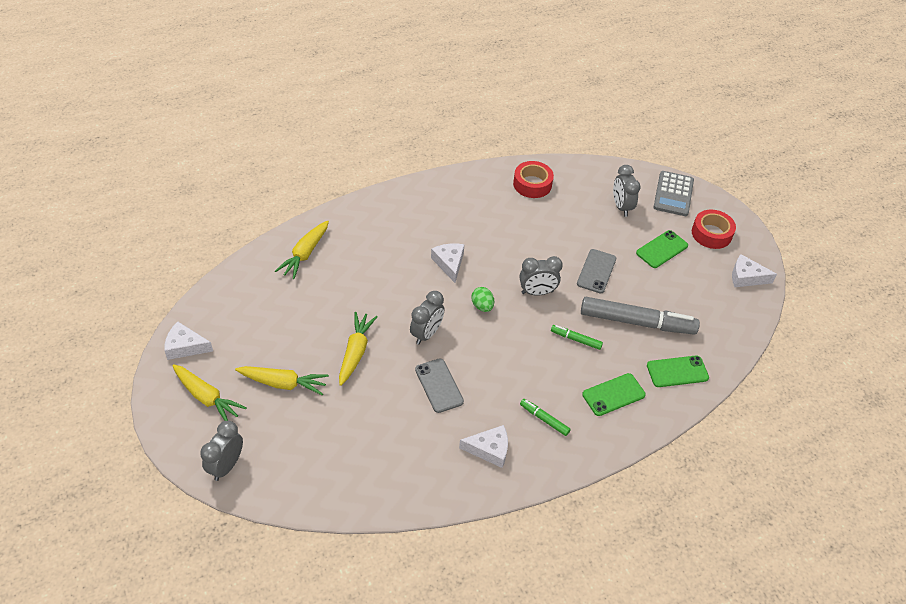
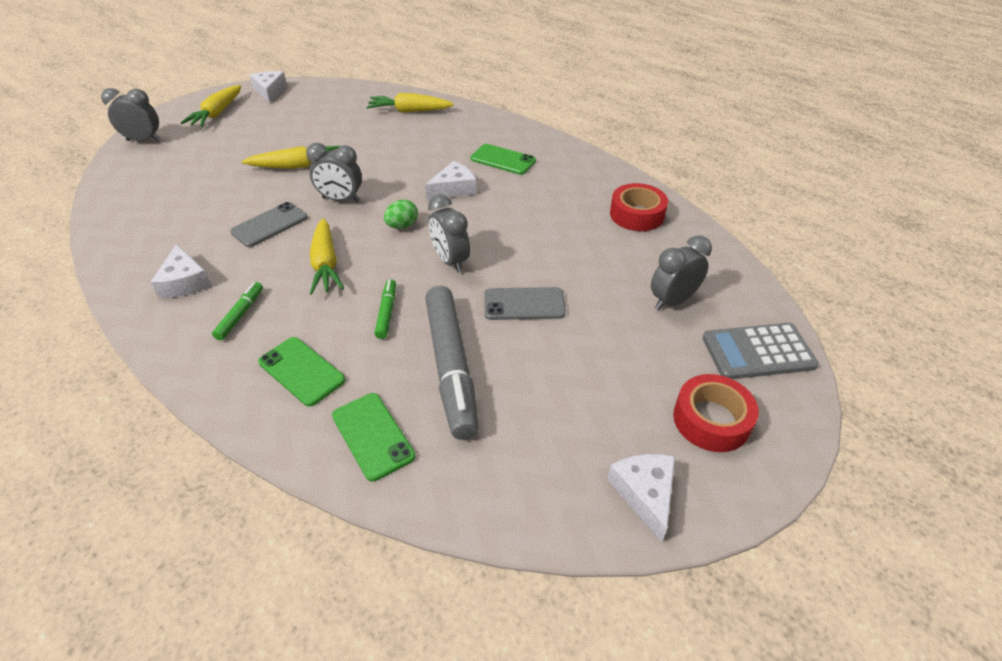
camera: 70 degrees right, 5 degrees down
yellow carrot [235,366,329,396] -> yellow carrot moved to [310,218,344,295]
green phone [636,230,688,268] -> green phone moved to [470,144,536,175]

